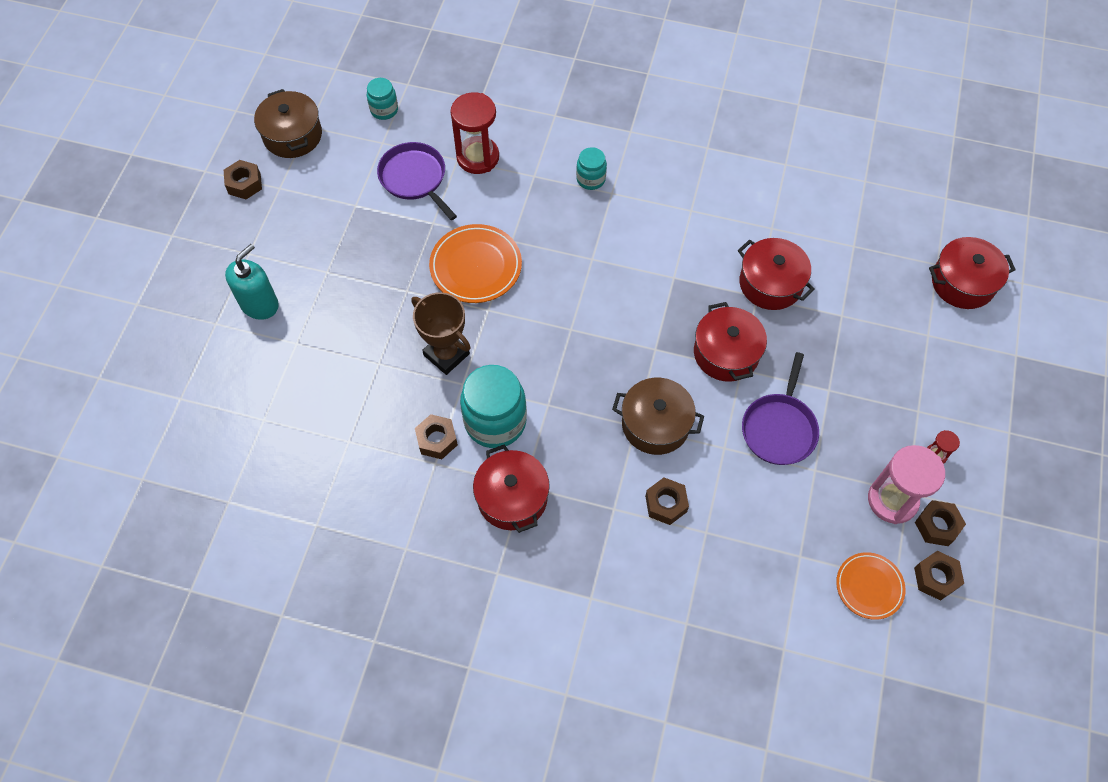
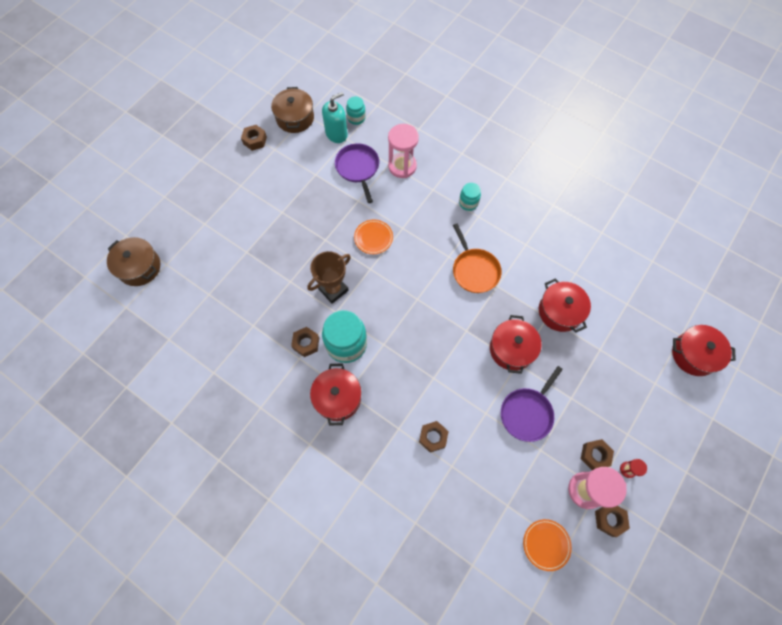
camera: 20 degrees right, 5 degrees up
turquoise soap dispenser [225,244,279,320] -> turquoise soap dispenser moved to [322,92,348,143]
brown trophy [412,292,471,375] -> brown trophy turned 75 degrees clockwise [307,251,351,304]
orange plate [429,224,522,303] -> orange plate [354,220,393,254], size x0.64
red hourglass [451,92,499,174] -> pink hourglass [388,124,419,178]
brown pot [612,378,704,455] -> brown pot moved to [107,237,160,286]
brown nut [914,551,964,601] -> brown nut moved to [581,439,614,470]
none -> orange pan [453,224,502,293]

